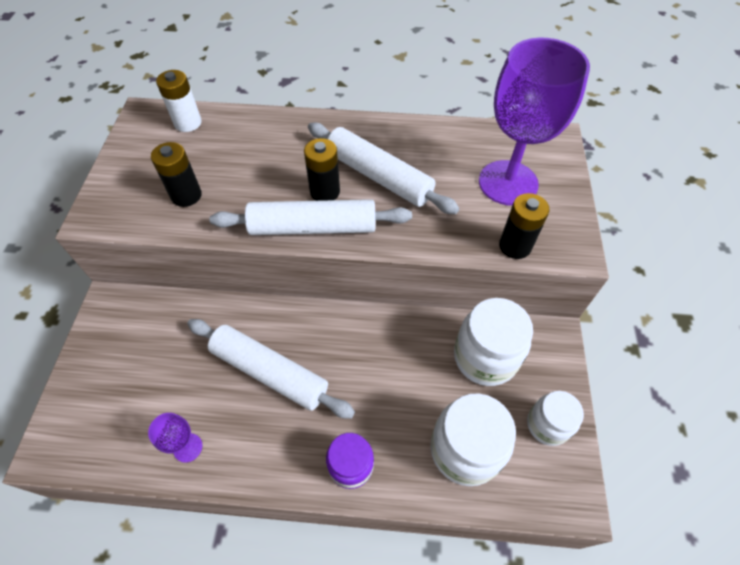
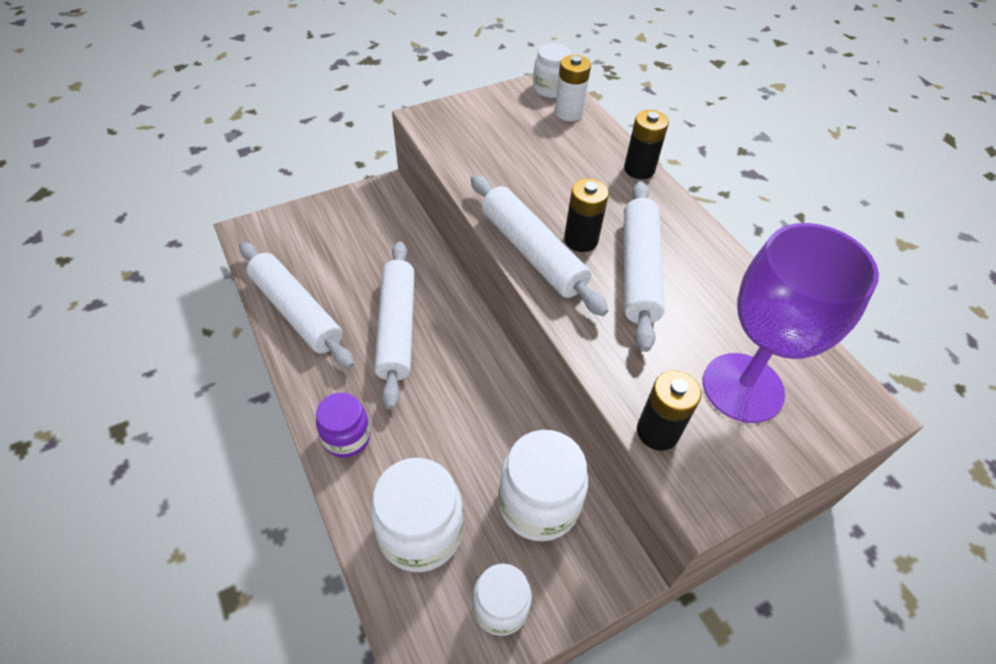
camera: 55 degrees right, 5 degrees down
purple goblet [148,413,202,462] -> white rolling pin [239,242,354,369]
black battery [151,142,202,207] -> black battery moved to [624,110,669,179]
none -> white jar [533,43,571,98]

